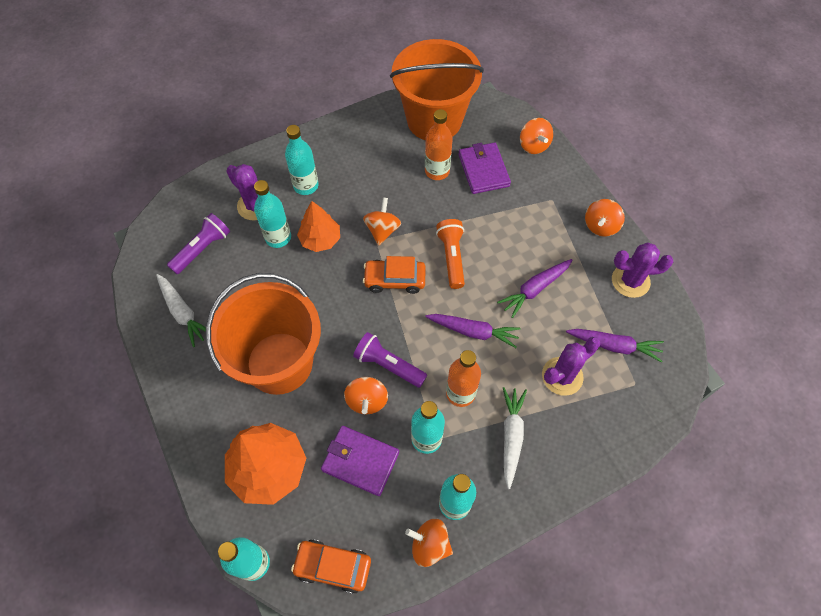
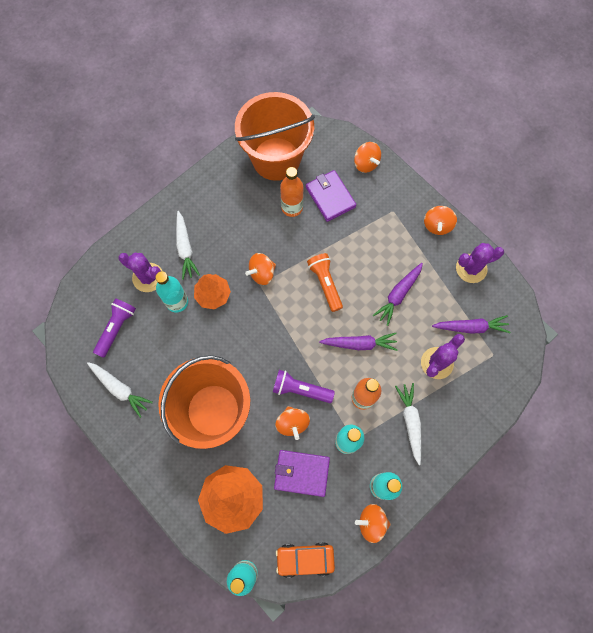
camera: 15 degrees left, 10 degrees up
turquoise bottle [285,125,318,195] -> white carrot [176,211,200,280]
orange spinning top [363,197,401,246] -> orange spinning top turned 120 degrees counterclockwise [245,253,276,285]
orange car [363,256,426,294] -> none

